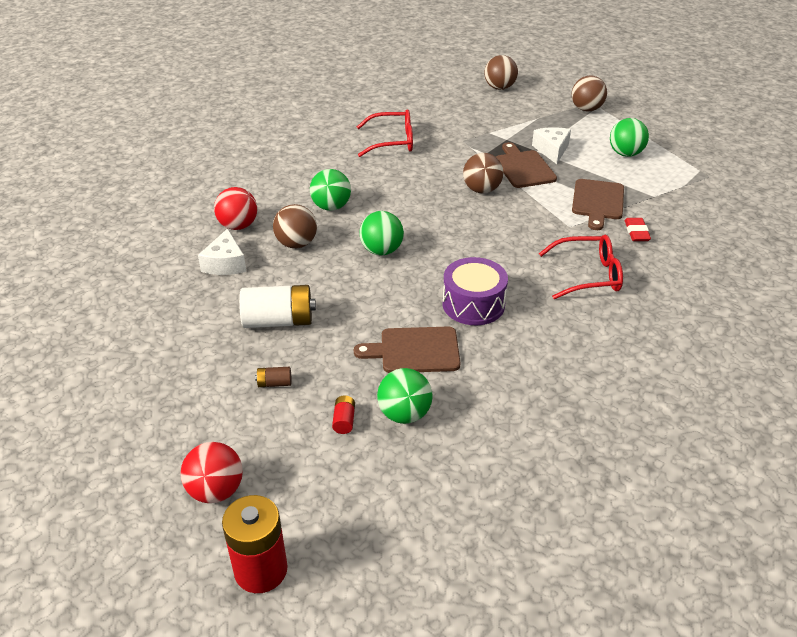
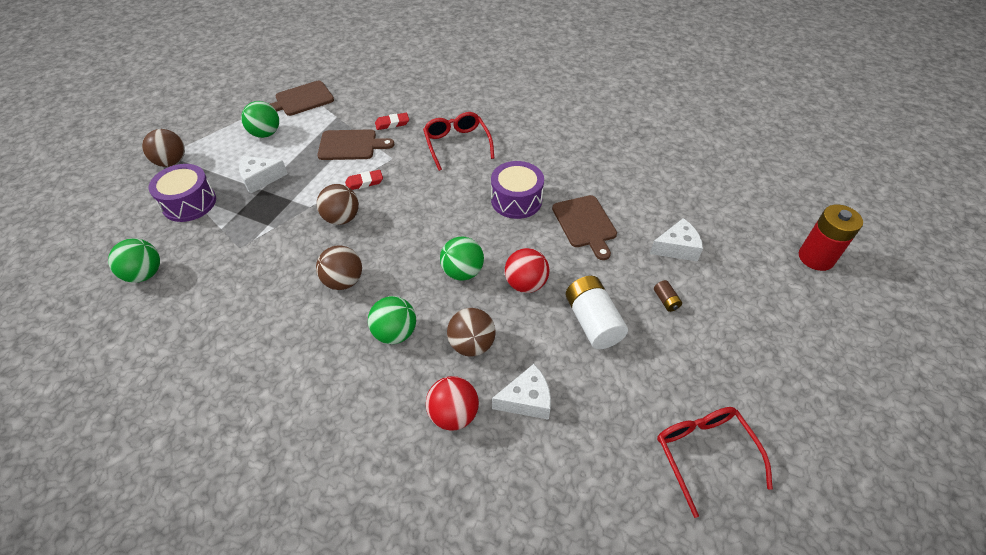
camera: 105 degrees left, 10 degrees up
red ball [181,442,243,503] -> red ball moved to [505,248,549,293]
red battery [332,396,355,434] -> white cheese [650,218,703,261]
red glasses [357,109,413,157] -> red glasses moved to [657,407,773,518]
green ball [377,368,433,424] -> green ball moved to [108,239,160,283]
brown ball [484,55,518,90] -> brown ball moved to [316,246,362,290]
brown cutting board [496,142,557,188] -> brown cutting board moved to [270,81,334,116]
none -> purple drum [149,164,216,222]
none -> red eraser [345,170,383,190]

